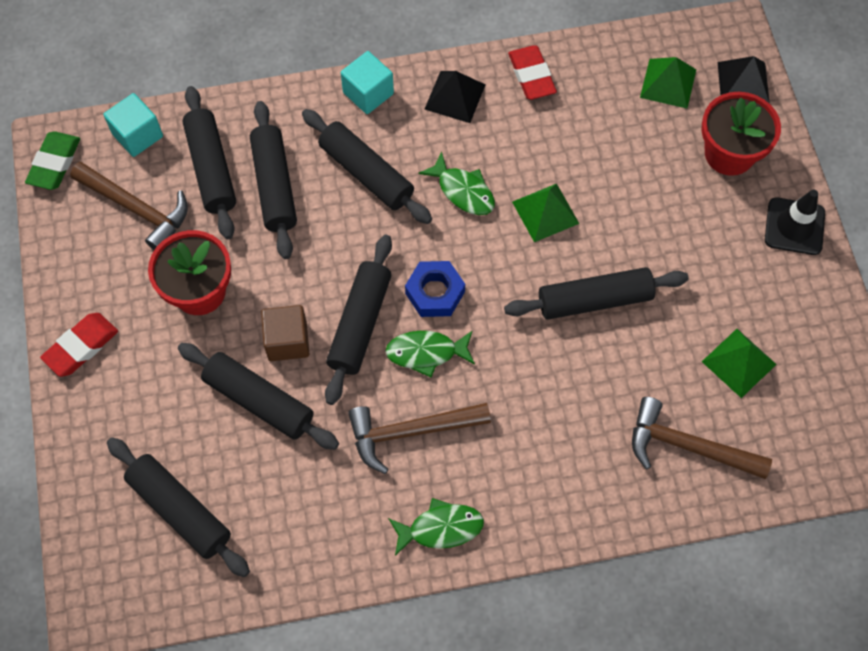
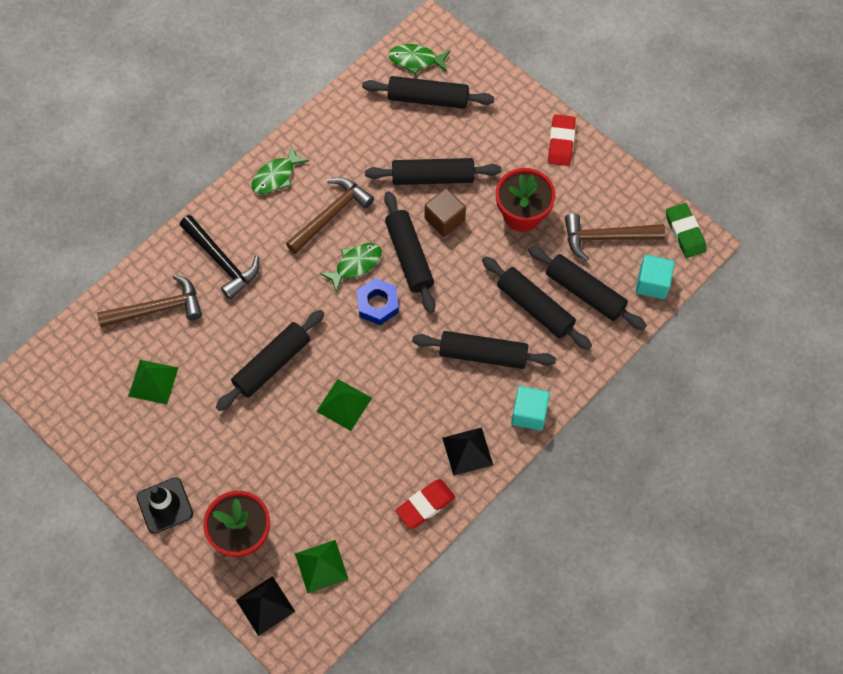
camera: 145 degrees right, 0 degrees up
green fish [418,152,495,215] -> green fish moved to [388,44,450,75]
red eraser [508,45,557,100] -> red eraser turned 75 degrees counterclockwise [395,479,456,529]
none -> black hammer [180,215,260,300]

